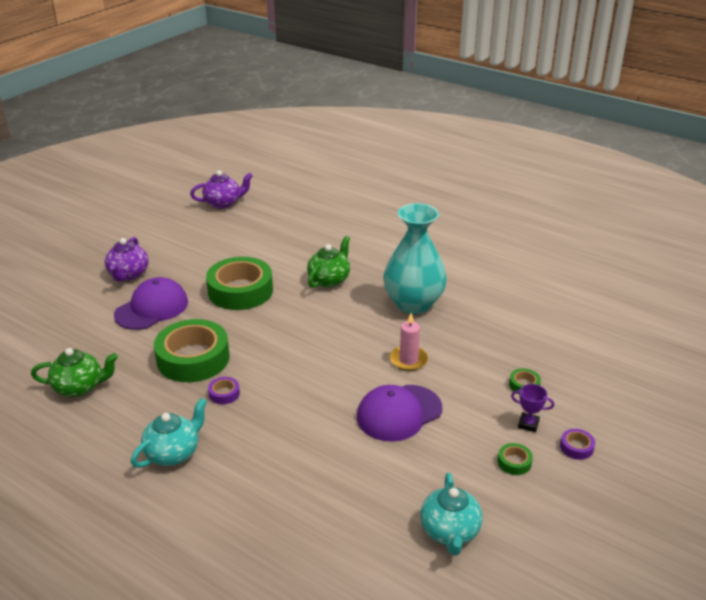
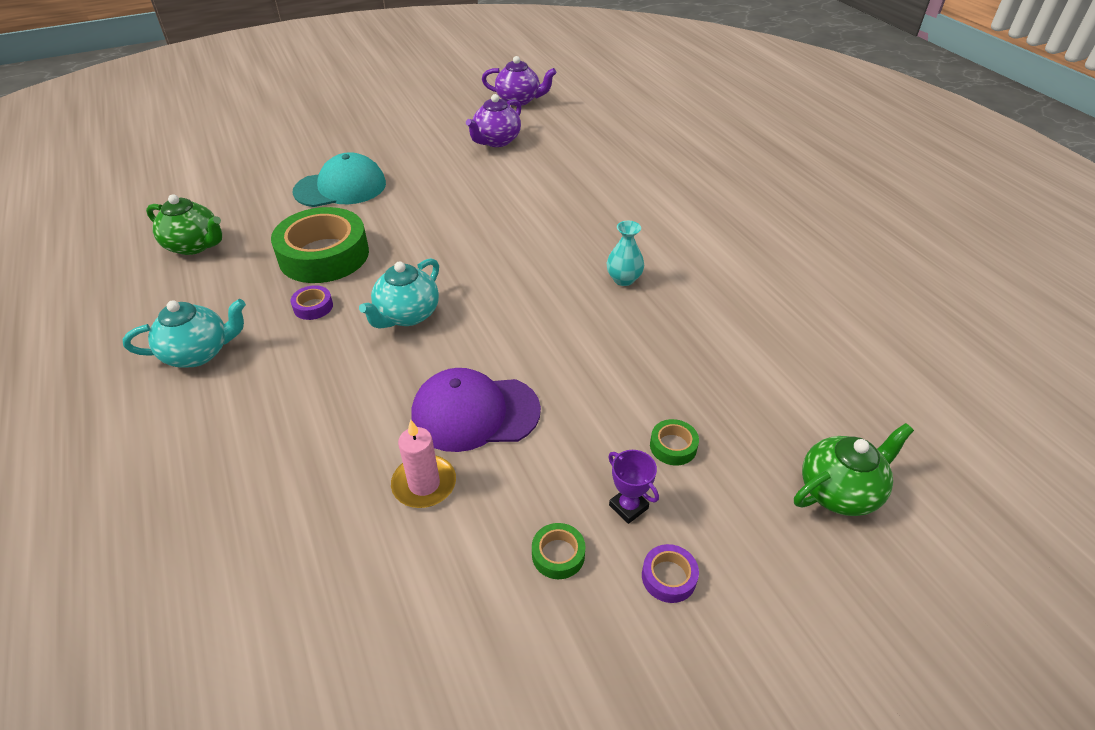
camera: 30 degrees right, 10 degrees up
purple teapot [105,237,149,282] -> purple teapot moved to [466,94,521,147]
purple cap [114,277,188,330] -> turquoise cap [293,152,386,207]
green tape [206,257,273,310] -> none
green teapot [307,236,350,288] -> green teapot moved to [794,423,914,516]
turquoise vase [383,203,447,314] -> turquoise vase [607,221,644,286], size x0.43
pink candle [390,313,428,371] -> pink candle moved to [391,420,456,508]
turquoise teapot [420,473,483,555] -> turquoise teapot moved to [359,258,439,329]

